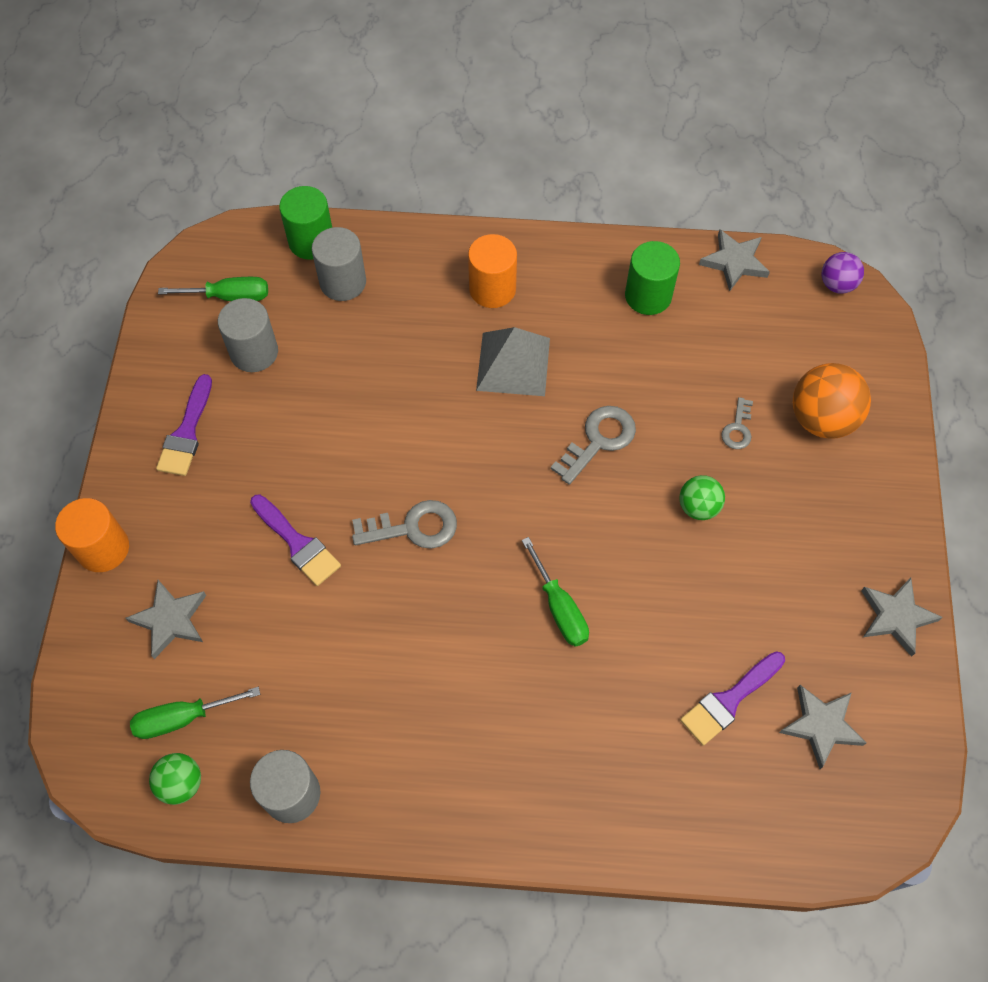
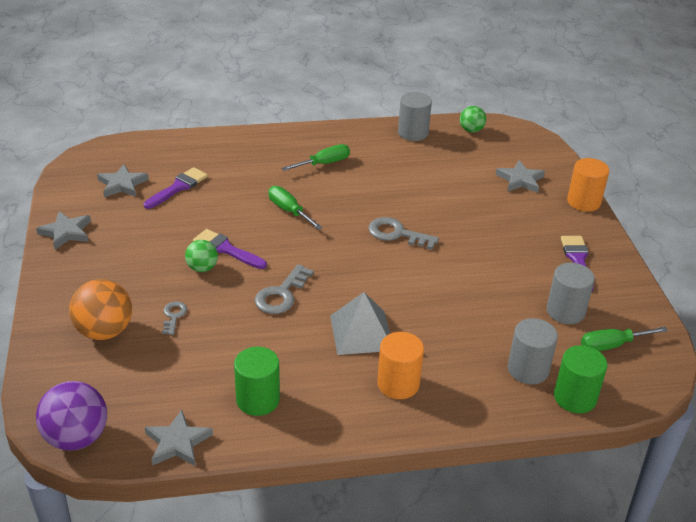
camera: 165 degrees right, 25 degrees down
green screwdriver [130,687,261,739] -> green screwdriver moved to [282,144,350,171]
purple brush [250,494,341,586] -> purple brush moved to [193,229,267,269]
grey key [352,500,457,549] -> grey key turned 45 degrees clockwise [368,217,439,250]
purple ball [822,252,864,294] -> purple ball [36,381,107,451], size x1.71

